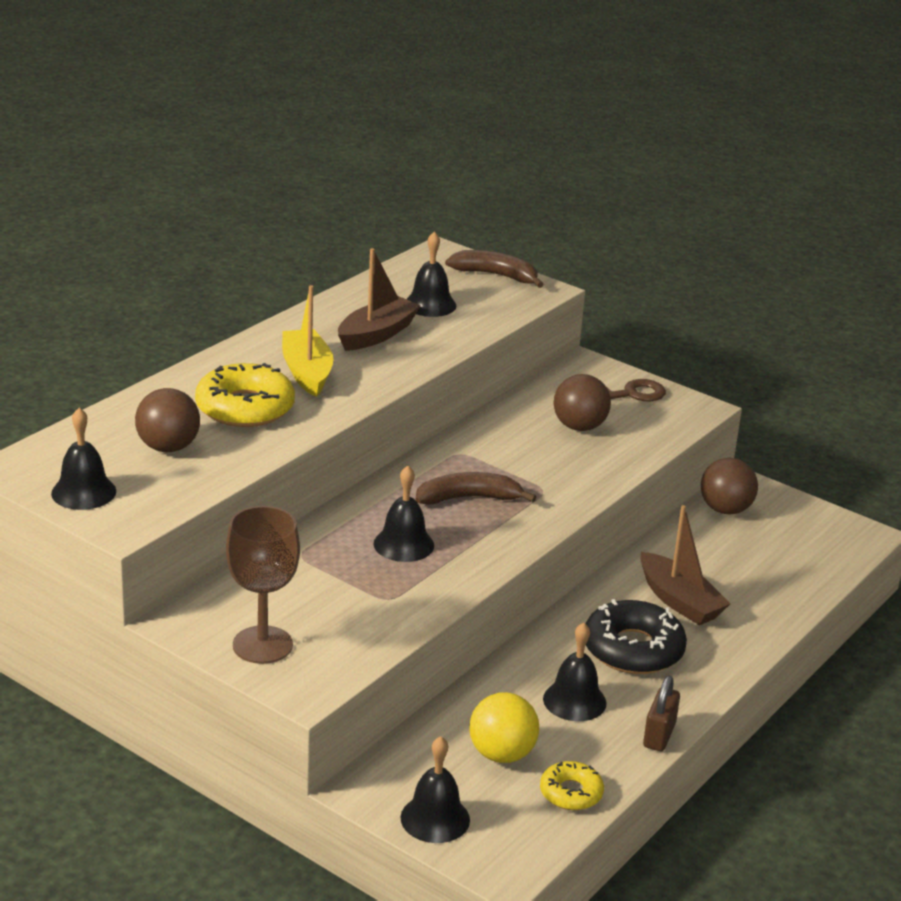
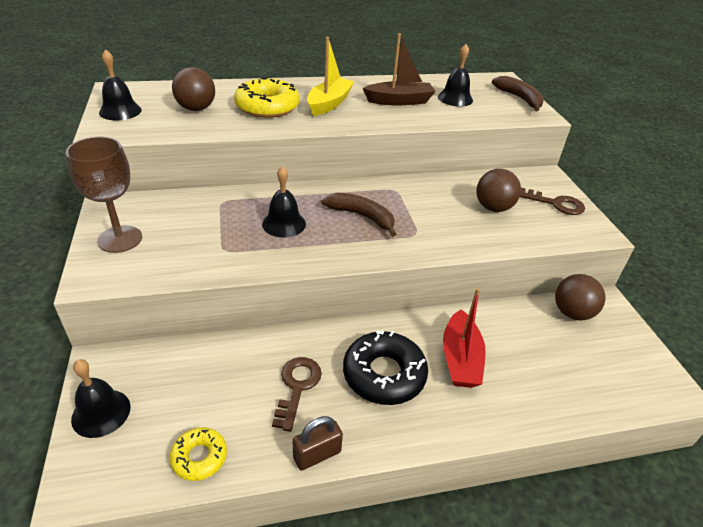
camera: 40 degrees right, 10 degrees up
yellow ball [469,693,539,763] -> none
black bell [543,622,607,721] -> brown key [272,357,322,432]
brown boat [640,505,730,625] -> red boat [443,288,486,388]

